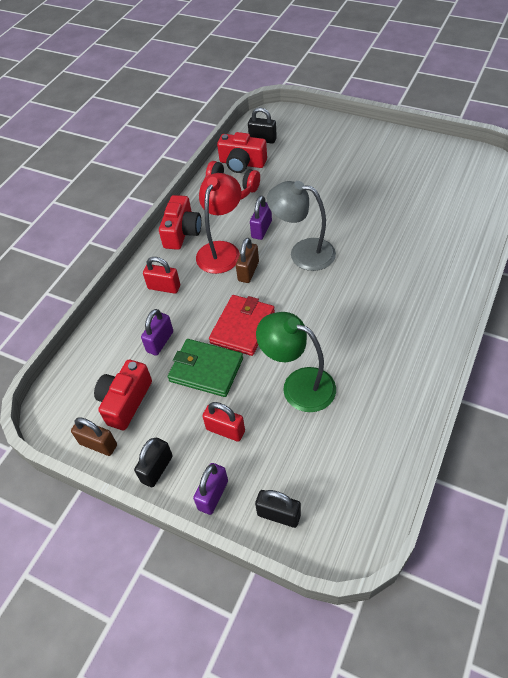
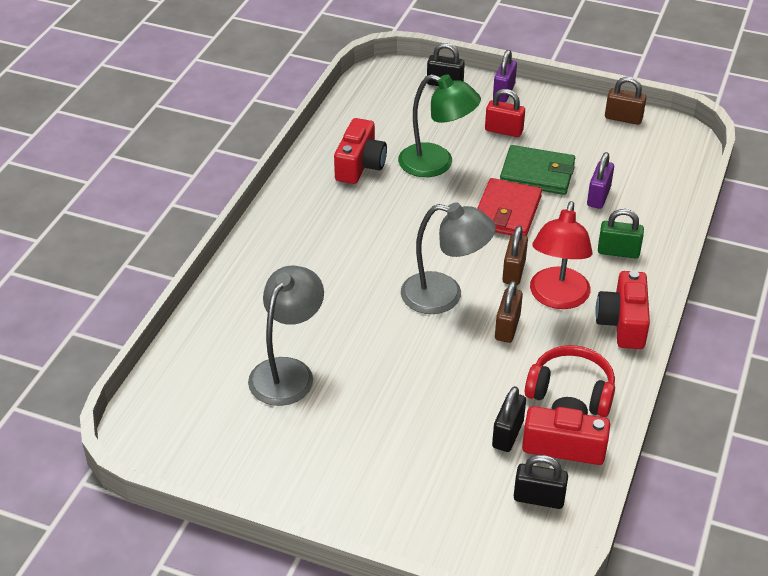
camera: 170 degrees right, 10 degrees down
red camera [94,360,152,430] -> red camera moved to [334,118,387,184]
black padlock [134,438,173,487] -> black padlock moved to [492,386,526,452]
red padlock [143,257,180,294] -> green padlock [598,209,644,259]
purple padlock [250,196,272,240] -> brown padlock [495,281,523,343]
none -> grey lamp [248,266,324,406]

